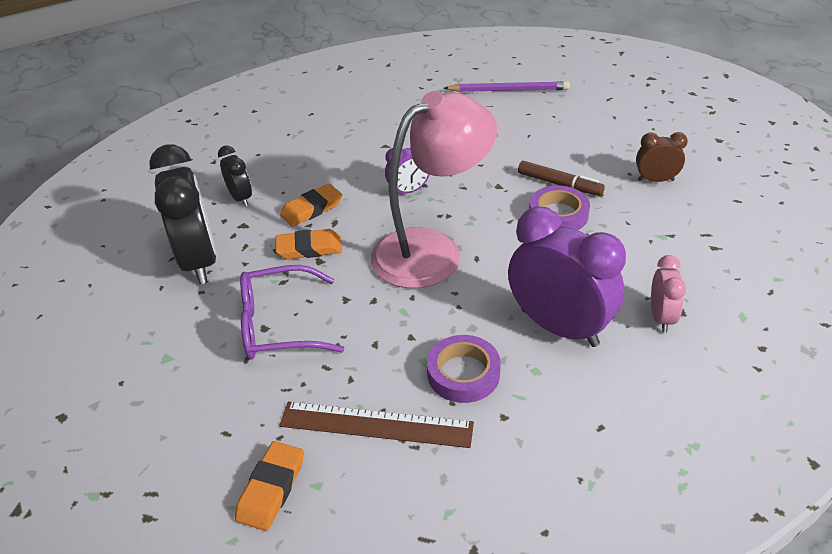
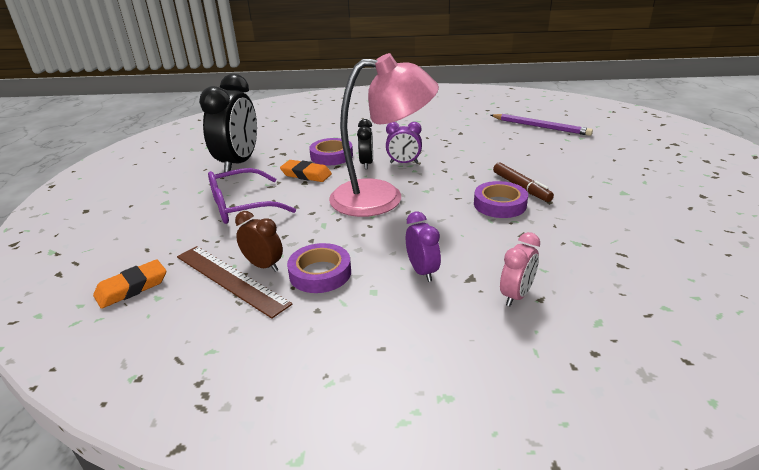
camera: 30 degrees right, 10 degrees down
black clock [218,146,252,207] -> black clock moved to [357,119,373,169]
purple glasses [240,265,344,360] -> purple glasses turned 45 degrees counterclockwise [208,168,296,224]
orange eraser [280,184,342,227] -> purple tape [309,138,353,165]
purple clock [508,207,626,347] -> purple clock [406,212,441,282], size x0.50
brown clock [636,132,688,182] -> brown clock moved to [235,211,283,272]

